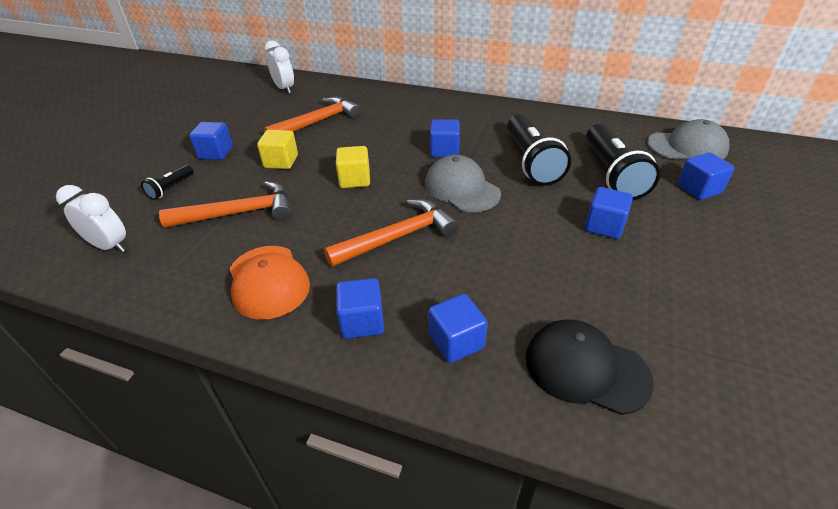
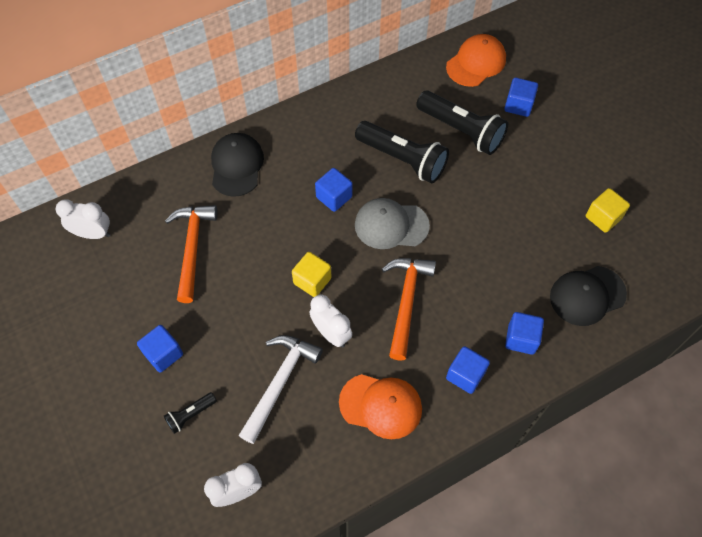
camera: 50 degrees left, 20 degrees up
black flashlight [141,165,194,200] -> black flashlight turned 75 degrees clockwise [164,392,217,434]
orange hammer [159,181,291,228] -> white hammer [239,335,323,444]
yellow cube [257,130,298,169] -> yellow cube moved to [586,188,630,233]
blue cube [585,187,633,239] -> none
grey cap [647,119,730,159] -> orange cap [446,34,506,87]
none -> black cap [211,133,264,197]
none -> white clock [309,294,352,348]

